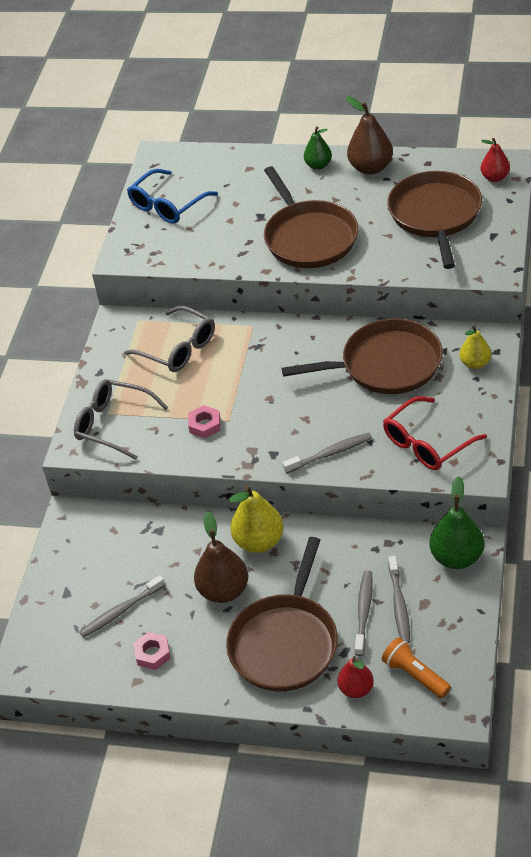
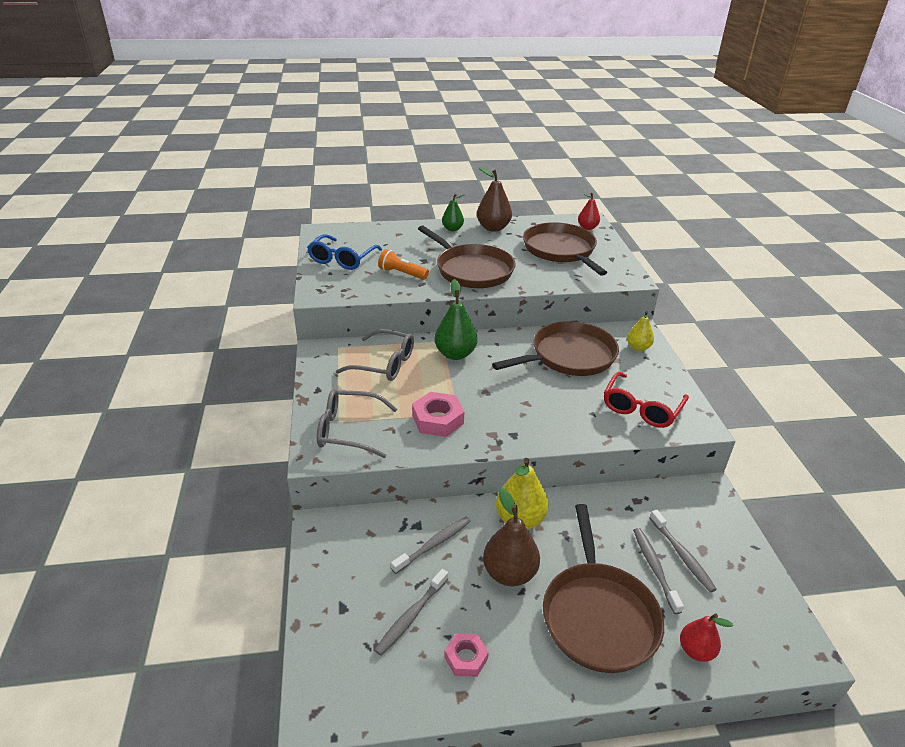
camera: 25 degrees left, 10 degrees down
pink nut [188,405,220,438] -> pink nut [412,392,464,437], size x1.57
grey toothbrush [283,432,372,473] -> grey toothbrush moved to [391,517,471,574]
orange flashlight [382,637,451,698] -> orange flashlight moved to [378,249,429,280]
green pear [429,476,484,569] -> green pear moved to [434,279,478,360]

